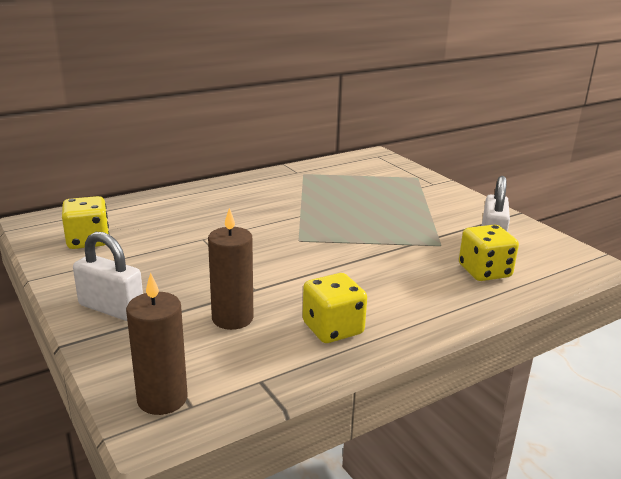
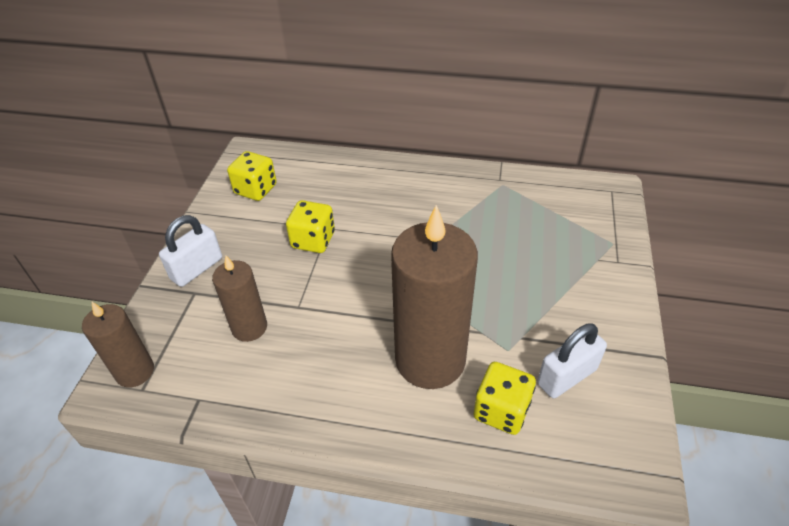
camera: 45 degrees right, 20 degrees up
white padlock [73,232,143,321] -> white padlock turned 60 degrees clockwise [159,215,222,287]
yellow dice [302,273,367,343] -> yellow dice moved to [286,200,335,253]
none -> brown candle [391,205,478,389]

